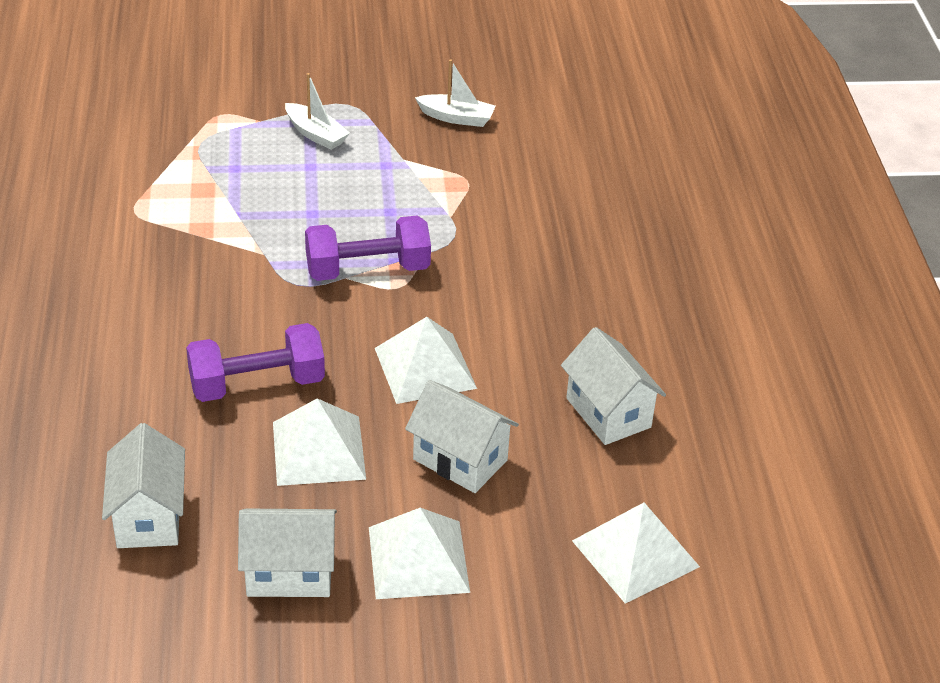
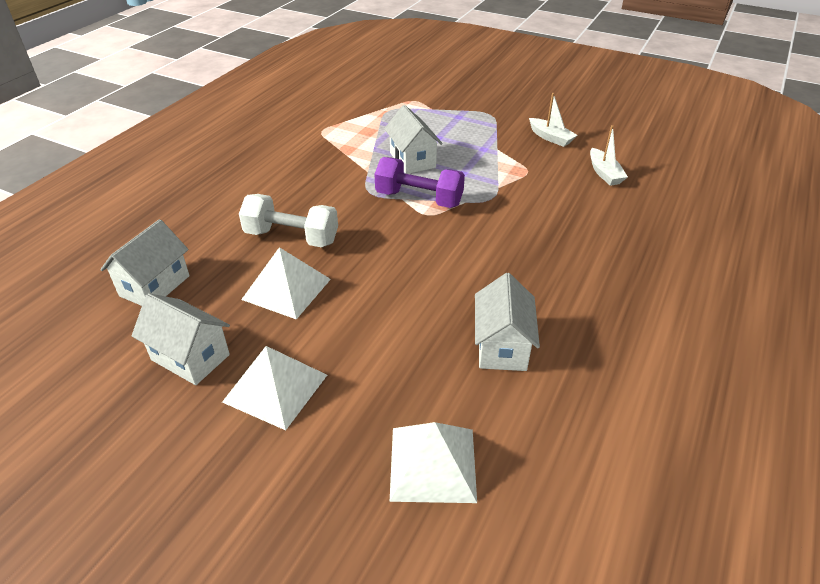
camera: 35 degrees right, 0 degrees up
purple dumbbell [186,323,325,402] -> white dumbbell [239,194,338,247]
white boat [285,73,350,150] -> white boat moved to [590,125,628,186]
white pyramid [375,317,477,404] -> none
white house [405,380,519,493] -> white house moved to [384,105,443,174]

